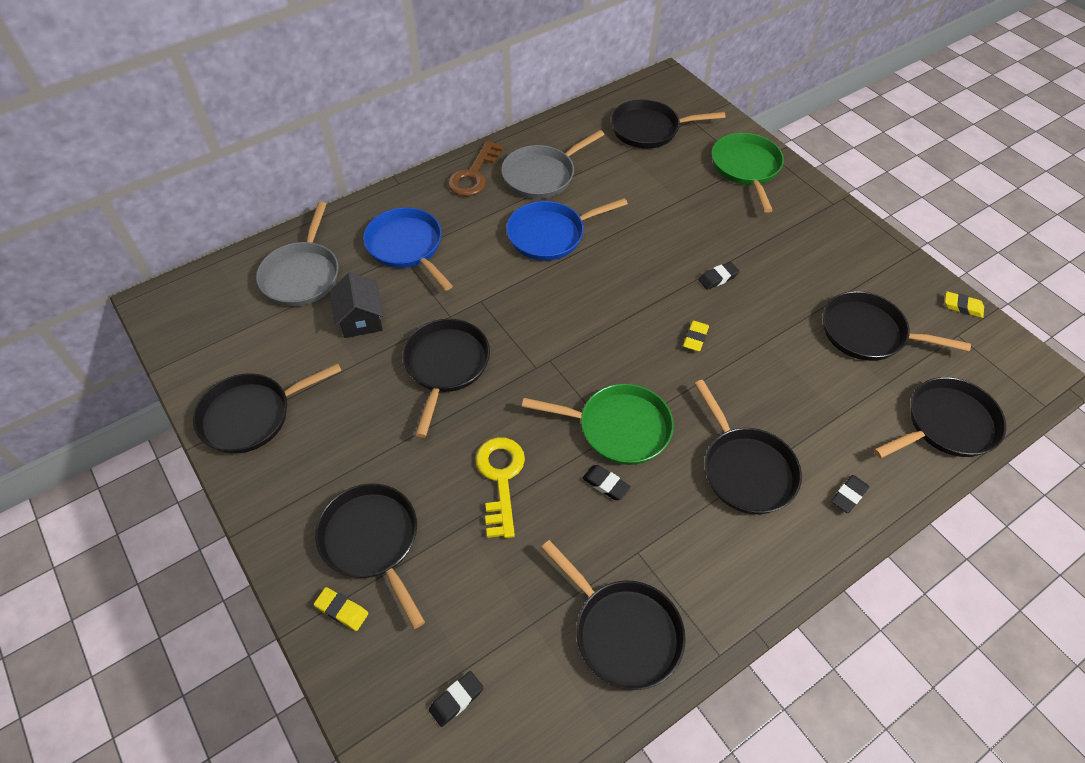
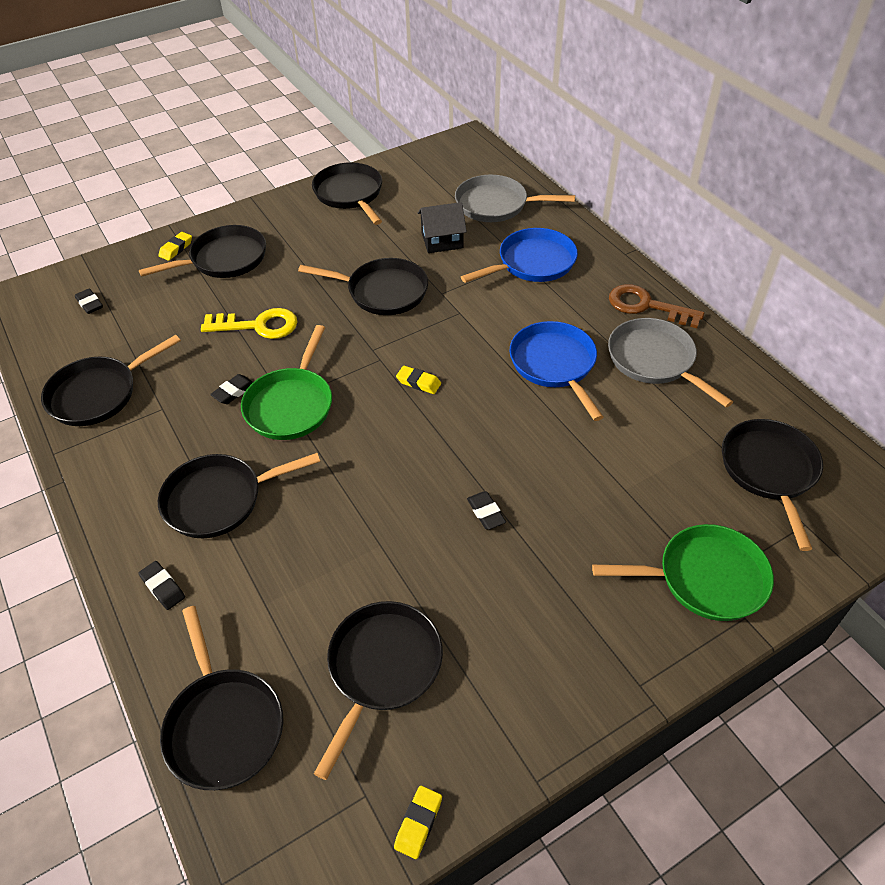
camera: 95 degrees right, 5 degrees down
yellow eraser [683,321,709,351] -> yellow eraser moved to [396,366,441,394]

